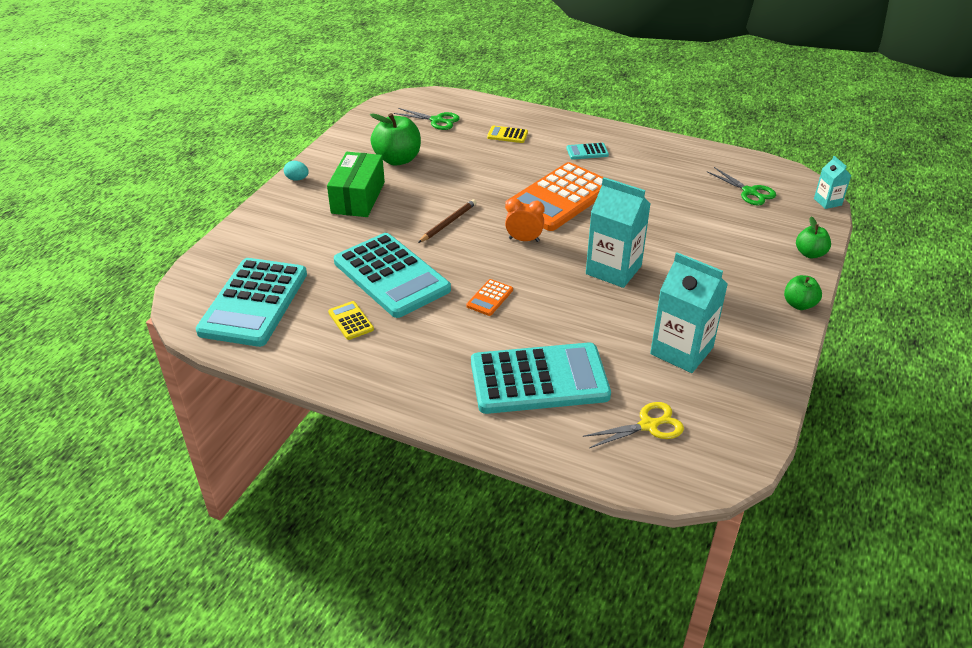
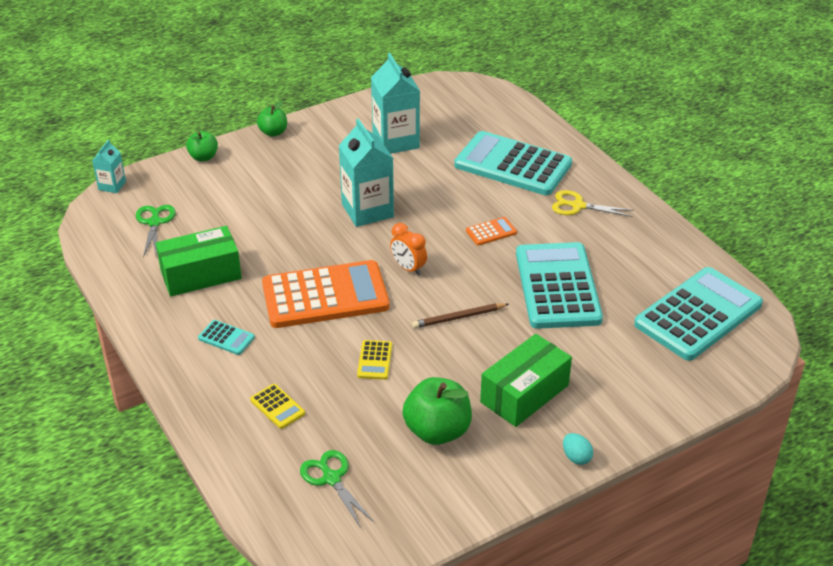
camera: 145 degrees left, 0 degrees up
yellow calculator [328,301,374,340] -> yellow calculator moved to [357,340,392,380]
yellow scissors [583,402,684,448] -> yellow scissors moved to [552,190,634,217]
none -> green box [156,226,242,296]

